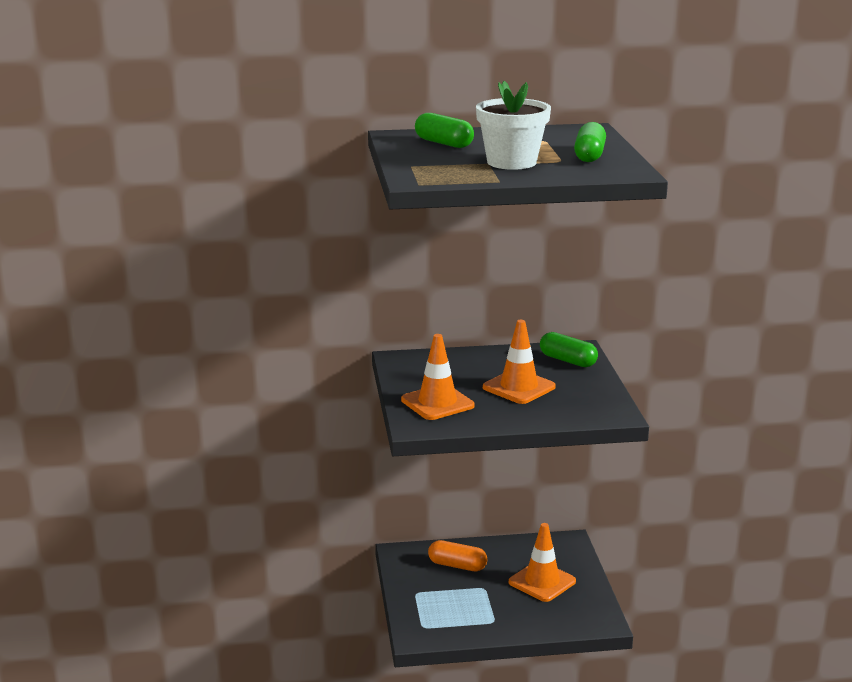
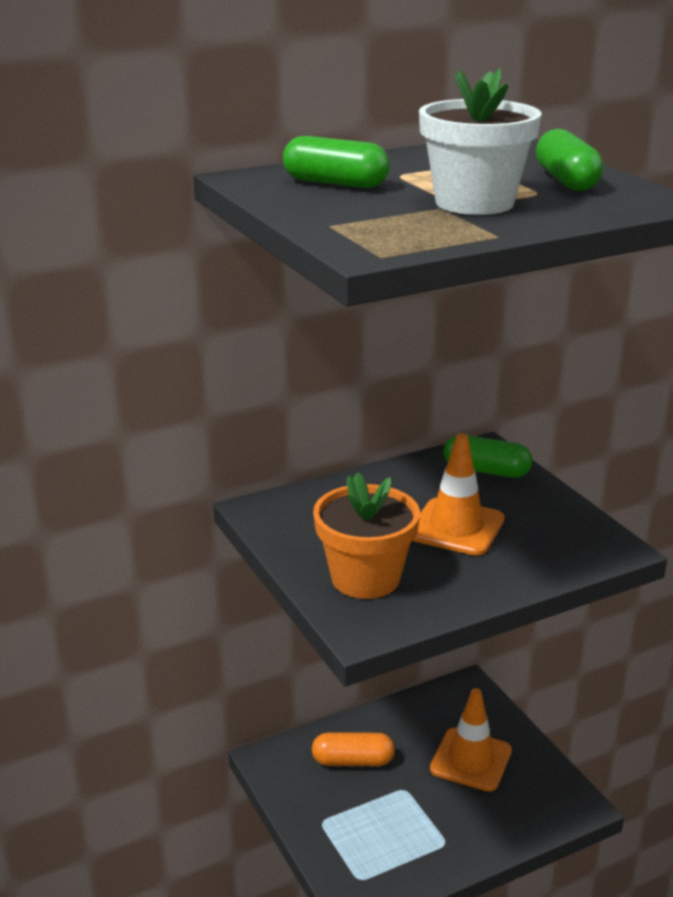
camera: 20 degrees left, 5 degrees up
orange traffic cone [401,334,474,420] -> orange flower pot [313,472,420,599]

